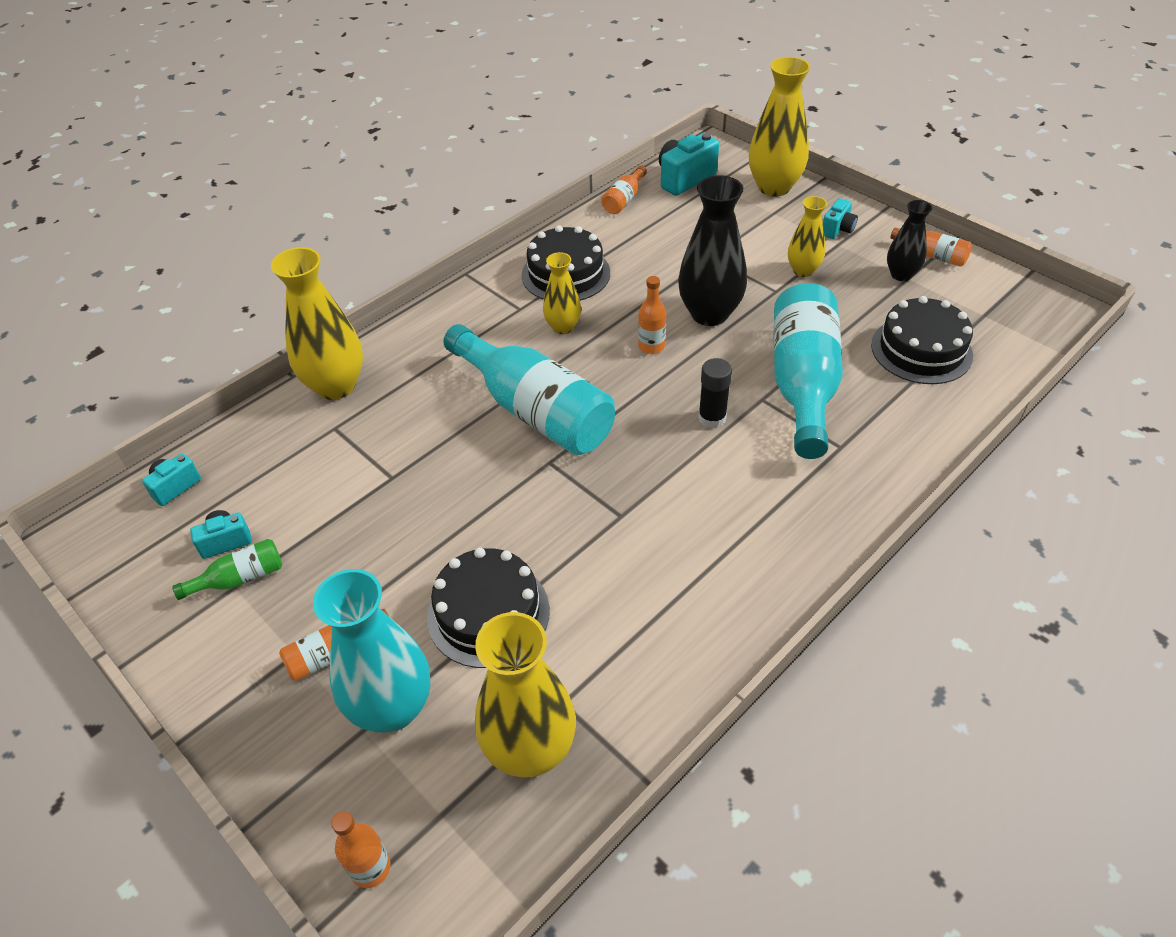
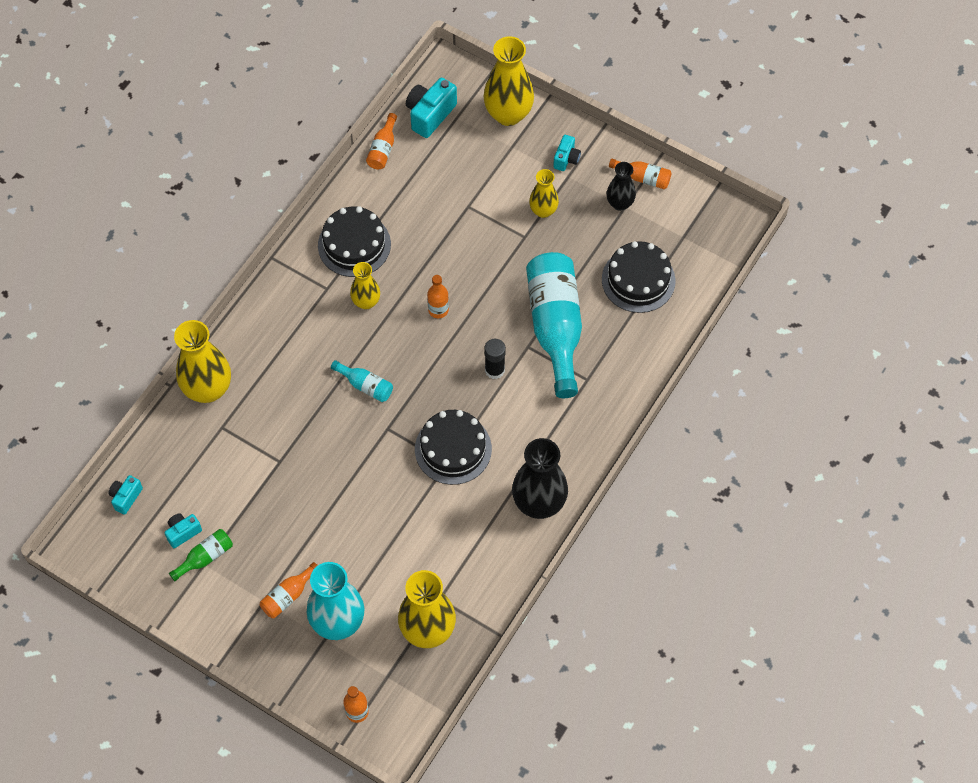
camera: 15 degrees left, 15 degrees up
black cake [427,548,550,668] -> black cake moved to [415,410,492,485]
turquoise bottle [444,324,615,455] -> turquoise bottle [331,360,393,402], size x0.44
black vase [678,175,747,326] -> black vase moved to [512,438,568,519]

